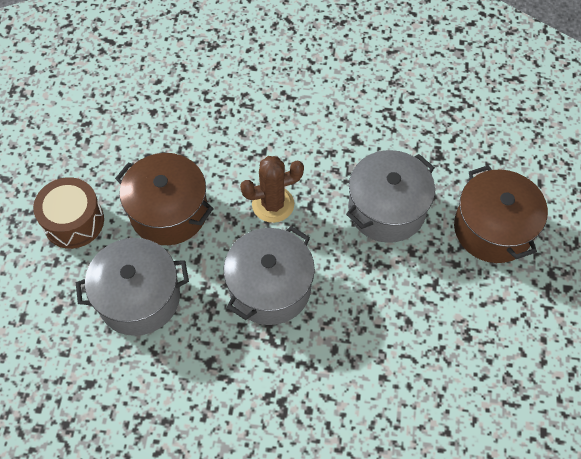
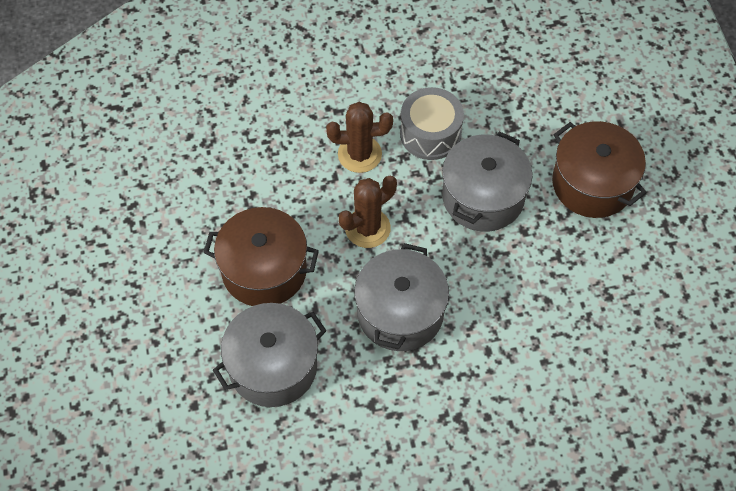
camera: 20 degrees left, 0 degrees up
brown drum [33,177,104,249] -> none
none -> brown cactus [326,102,393,173]
none -> grey drum [400,87,464,160]

